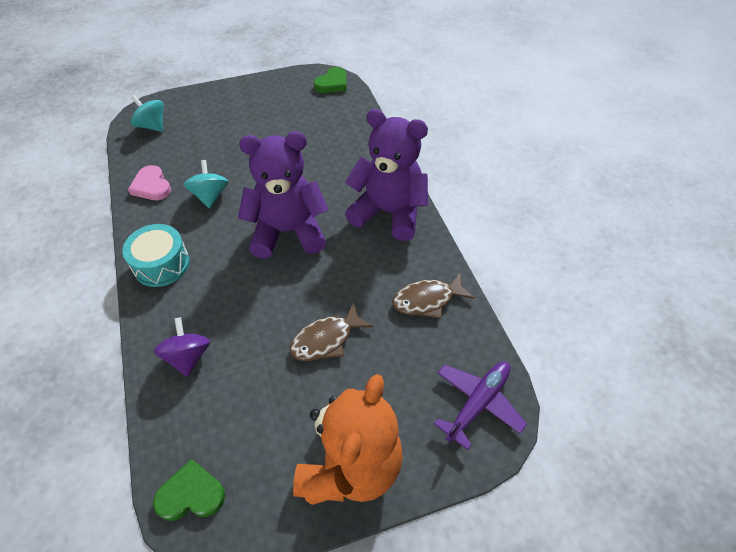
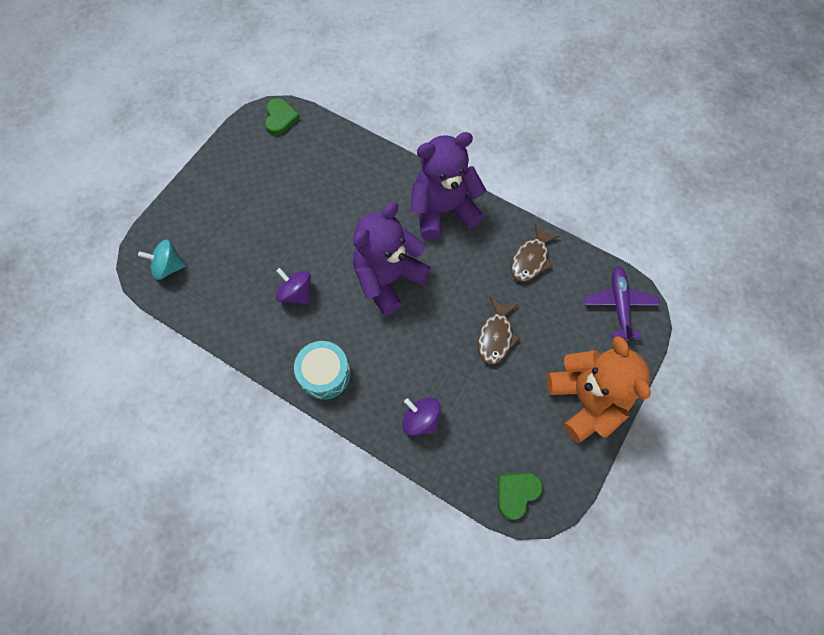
camera: 40 degrees left, 15 degrees up
pink heart [128,165,171,200] -> none
turquoise spinning top [184,160,228,208] -> purple spinning top [276,268,311,305]

